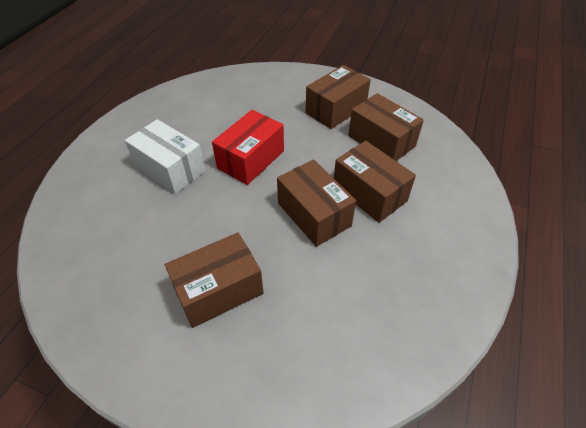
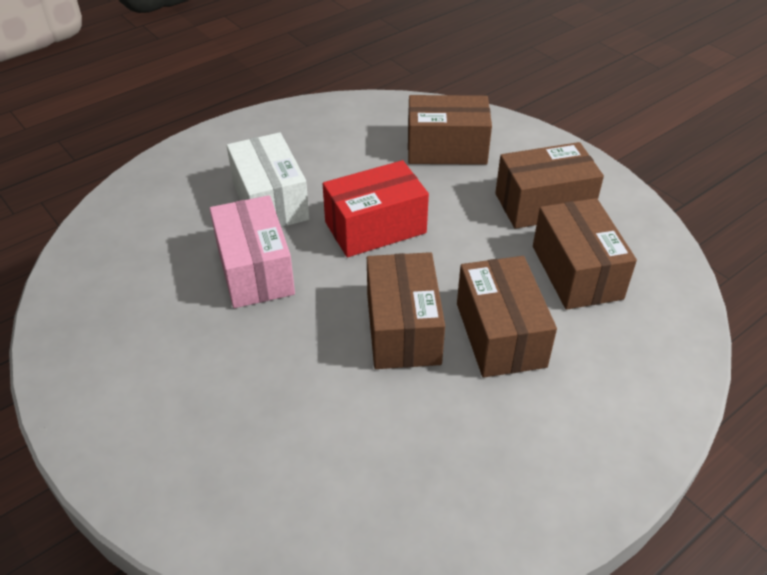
camera: 30 degrees right, 5 degrees down
brown box [165,232,264,328] -> brown box moved to [408,95,492,165]
none -> pink box [210,195,295,308]

